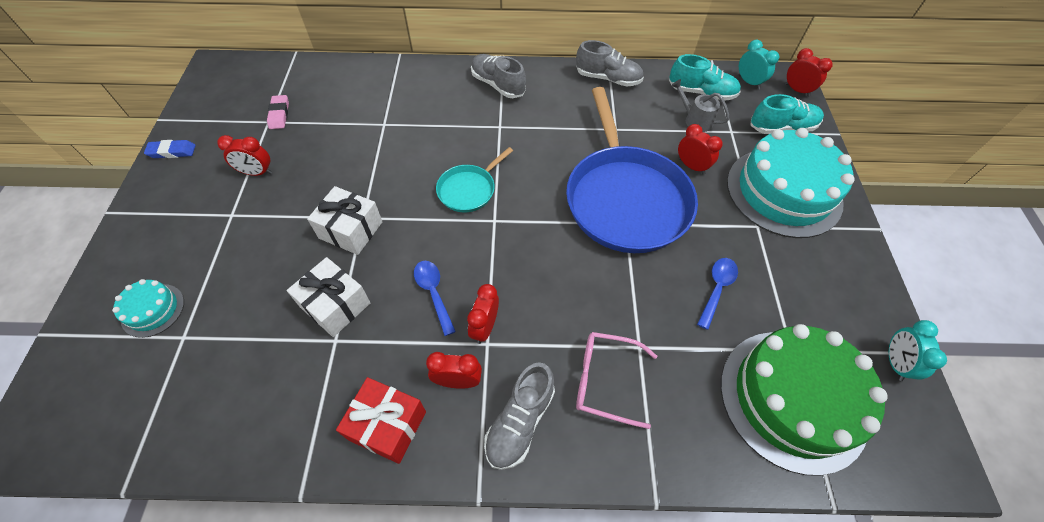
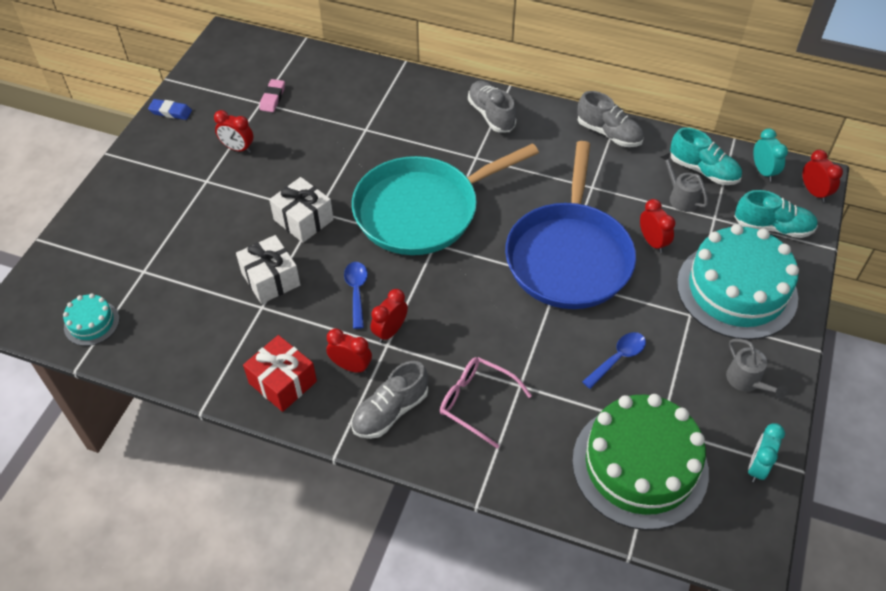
camera: 20 degrees right, 5 degrees down
turquoise cake [112,279,184,338] -> turquoise cake moved to [63,293,119,346]
turquoise pan [436,147,513,212] -> turquoise pan [352,143,539,255], size x2.16
none -> grey watering can [726,339,788,399]

